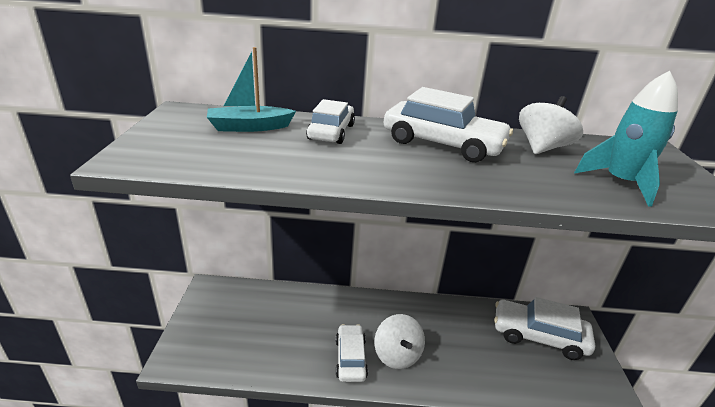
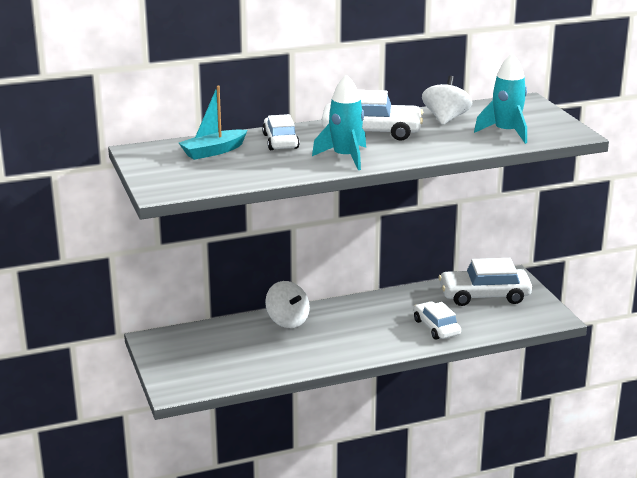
camera: 20 degrees left, 5 degrees down
white car [336,324,368,382] -> white car moved to [413,301,461,340]
white spinning top [374,314,425,369] -> white spinning top moved to [265,281,310,328]
none -> turquoise rocket [312,75,366,170]

